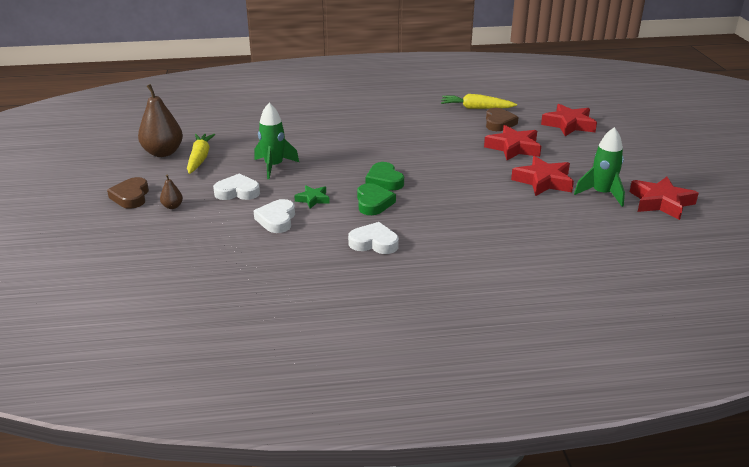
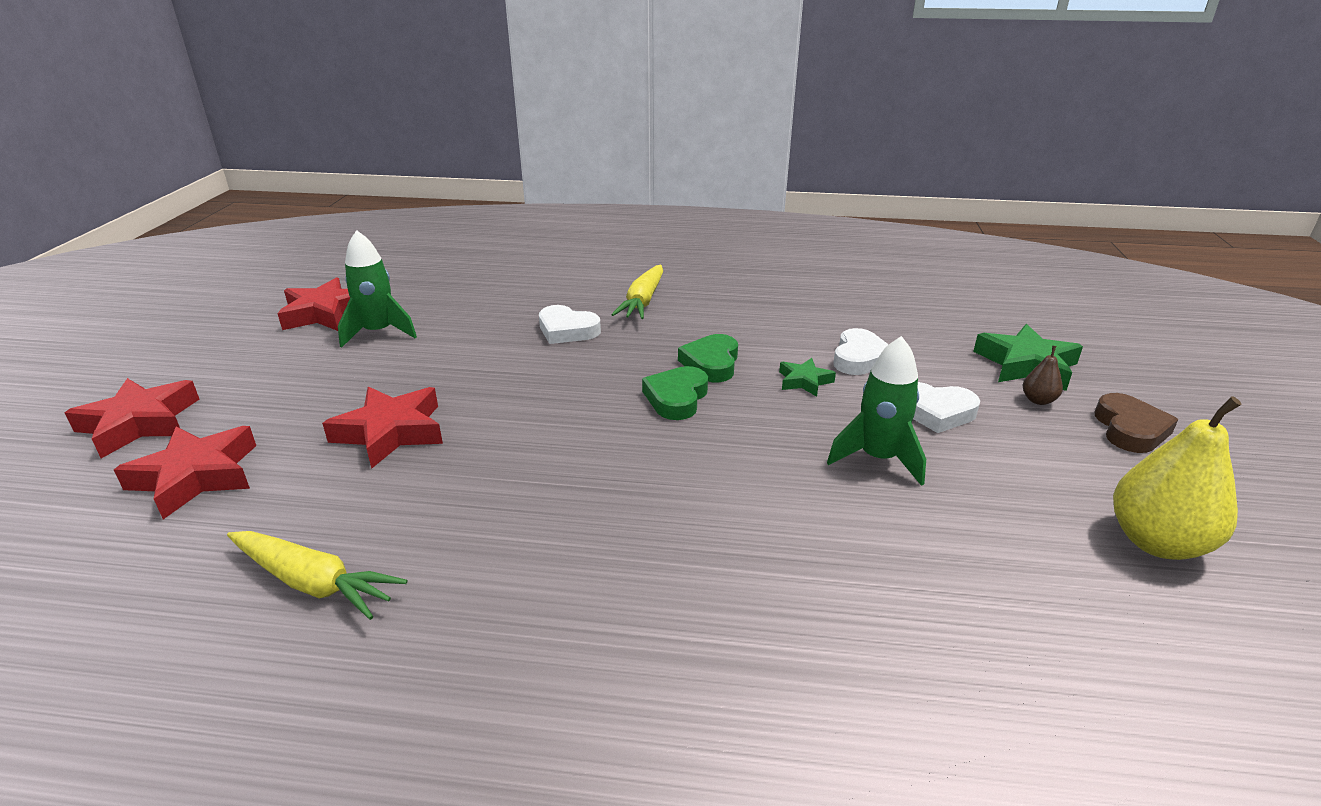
camera: 165 degrees left, 0 degrees up
brown pear [138,84,183,157] -> yellow pear [1113,396,1241,560]
yellow carrot [187,134,215,174] -> yellow carrot moved to [611,265,663,319]
white heart [348,222,399,254] -> white heart moved to [539,305,601,344]
green heart [366,162,404,190] -> green heart turned 150 degrees counterclockwise [642,366,708,420]
brown heart [486,108,518,131] -> none
red star [511,156,574,196] -> red star moved to [65,378,200,458]
none -> green star [973,324,1083,391]

